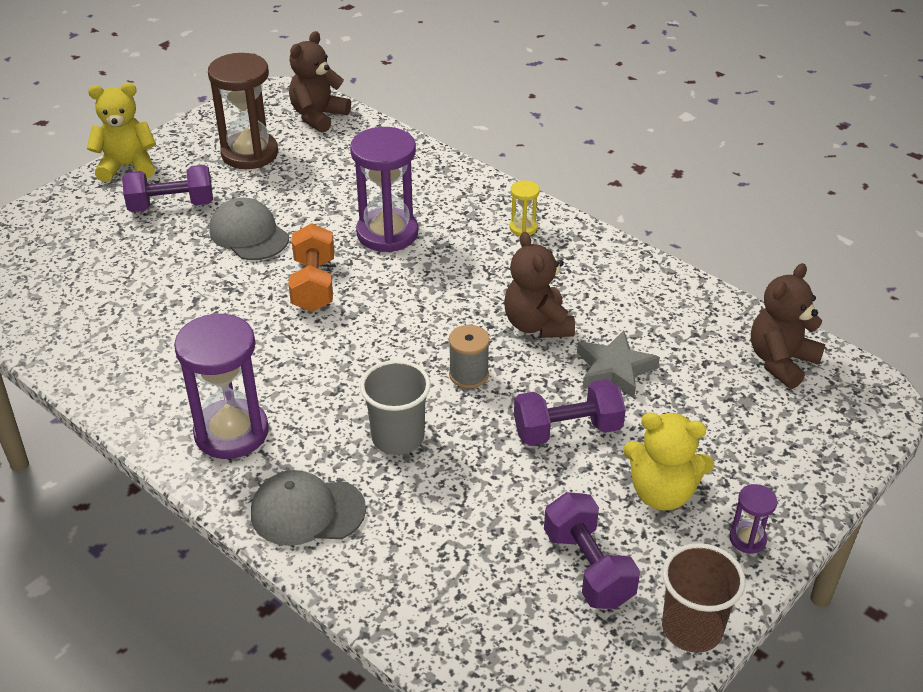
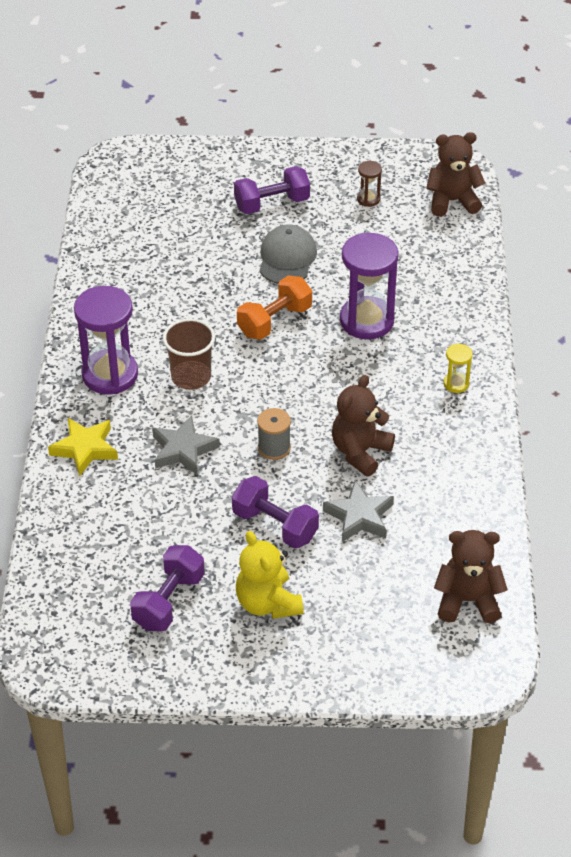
camera: 50 degrees right, 5 degrees up
yellow teddy bear [87,83,156,182] -> none
purple dumbbell [122,165,213,212] -> purple dumbbell turned 60 degrees counterclockwise [234,166,310,214]
brown hourglass [208,53,278,169] -> brown hourglass [357,161,382,207], size x0.46
grey cap [251,470,366,546] -> yellow star [48,418,118,476]
grey cup [360,360,431,455] -> grey star [152,416,220,475]
brown cup [662,543,746,653] -> brown cup moved to [163,318,215,390]
purple hourglass [729,484,777,554] -> none

